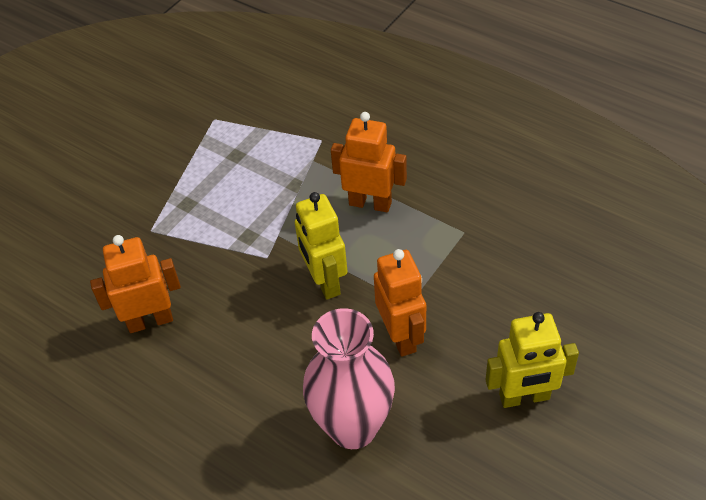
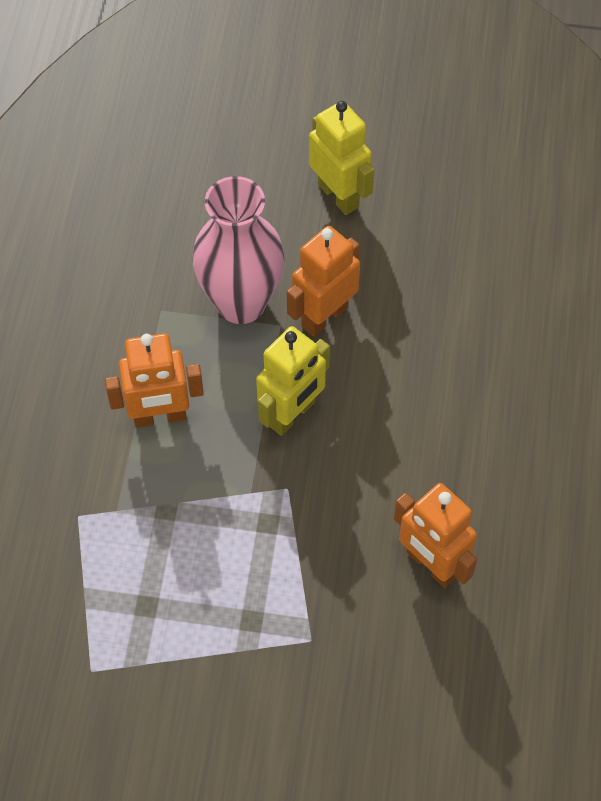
camera: 120 degrees left, 10 degrees up
pink vase [303,308,395,449] -> pink vase moved to [193,176,284,324]
orange robot [331,112,407,212] -> orange robot turned 90 degrees counterclockwise [105,333,204,428]

